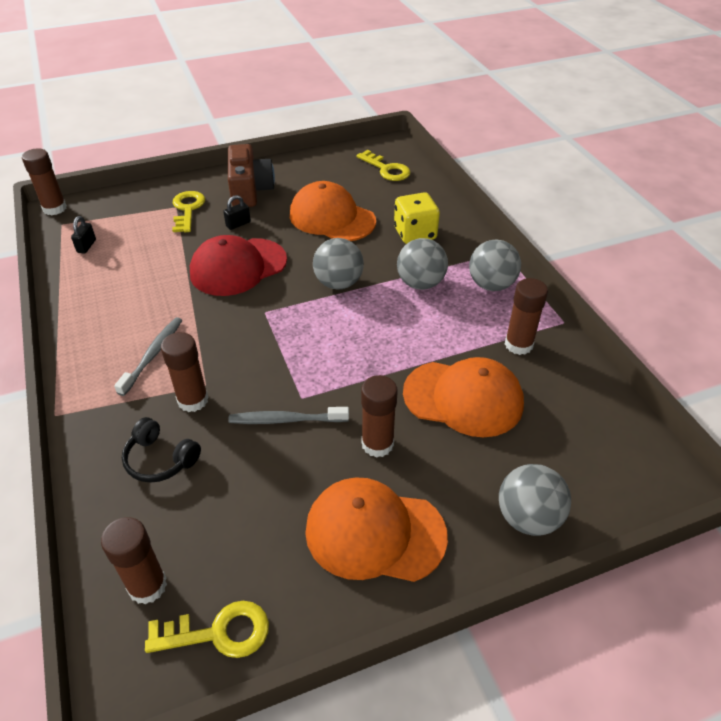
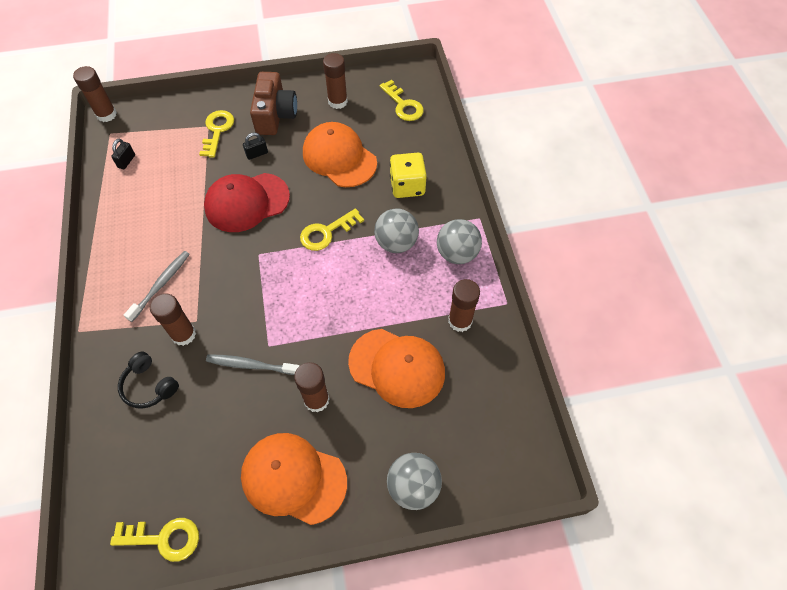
camera: 10 degrees right, 15 degrees up
brown glue stick [101,517,167,605] -> brown glue stick moved to [323,53,348,109]
grey ball [313,238,364,289] -> yellow key [300,208,364,251]

